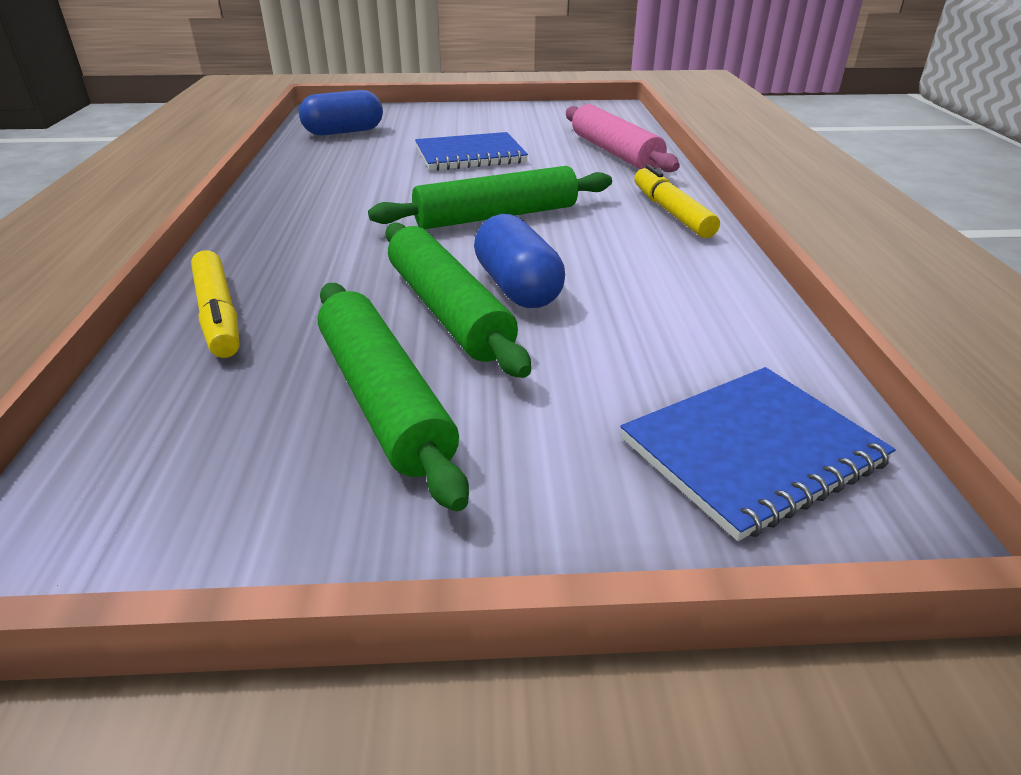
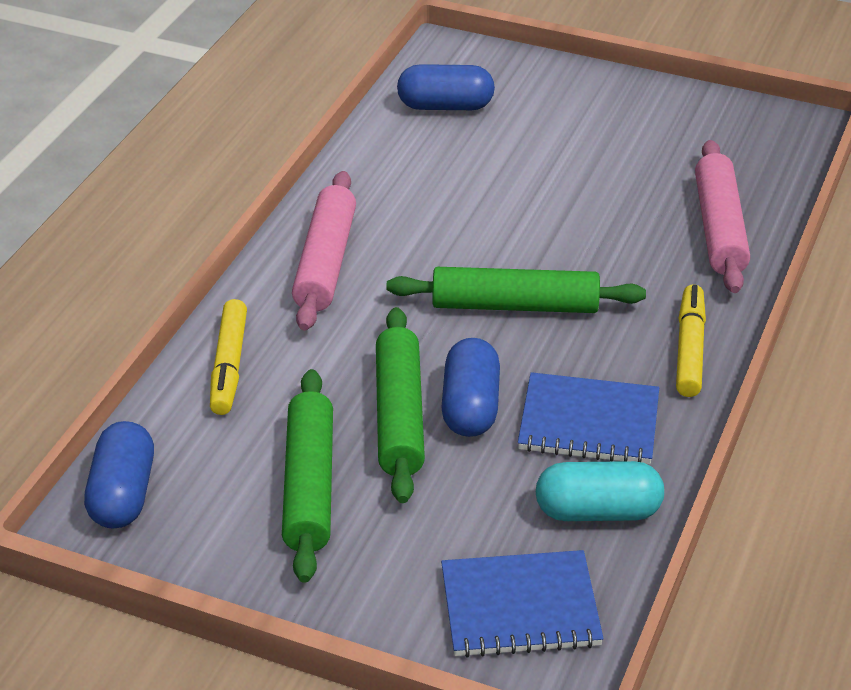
camera: 25 degrees right, 5 degrees up
blue notebook [415,132,528,171] -> blue notebook moved to [518,372,659,464]
none -> blue capsule [84,421,154,529]
none -> pink rolling pin [292,171,356,331]
none -> turquoise capsule [536,461,664,521]

